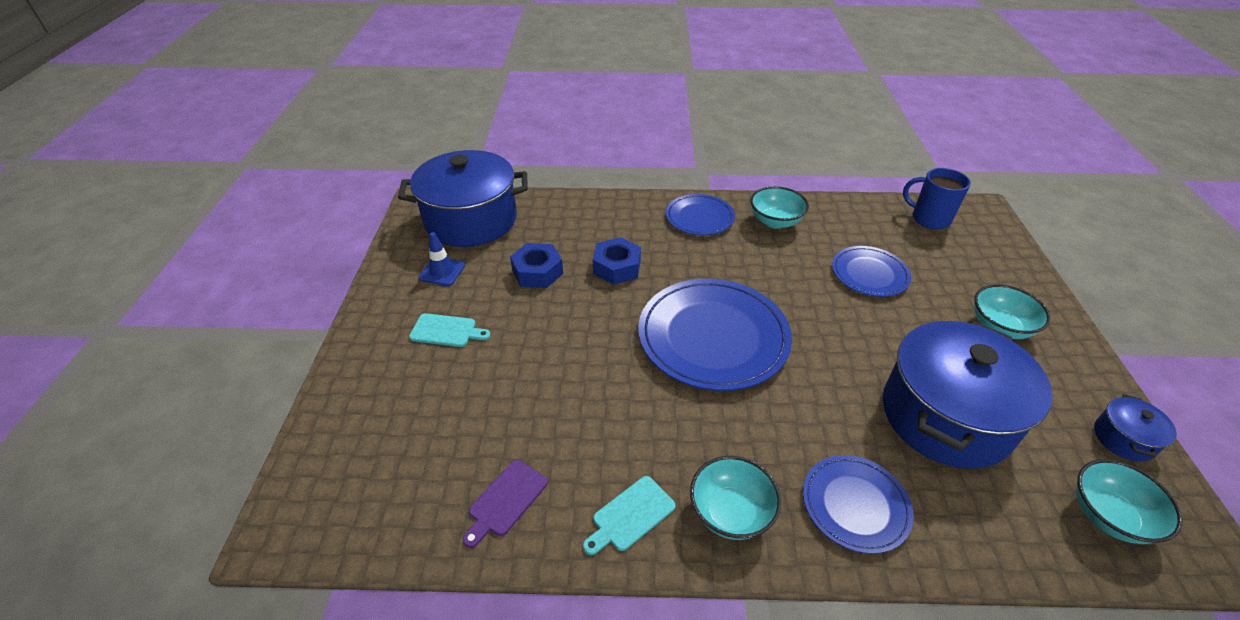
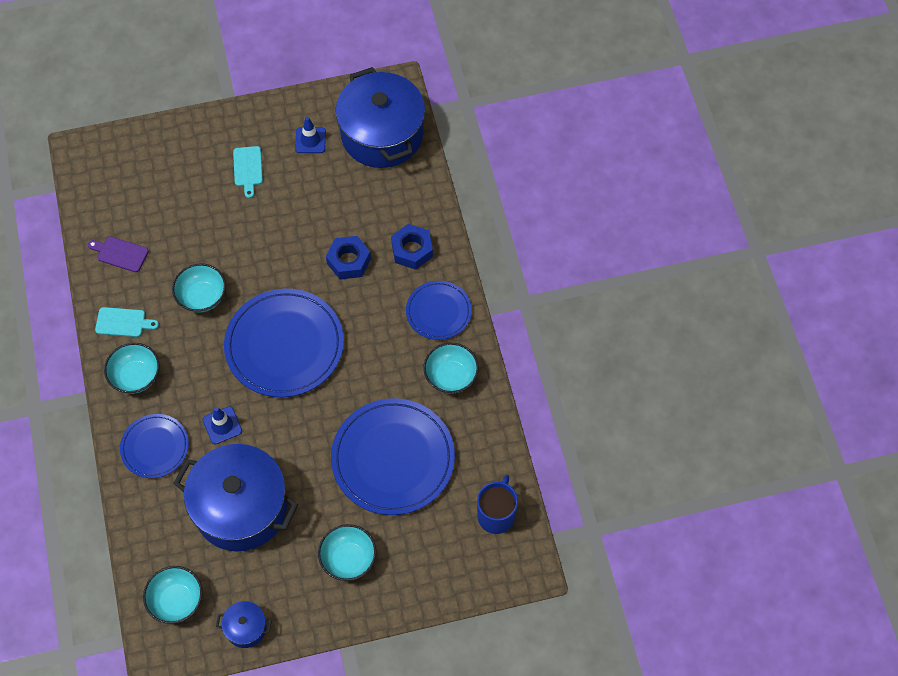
camera: 75 degrees right, 20 degrees up
blue nut [510,243,563,288] -> blue nut moved to [391,224,433,270]
turquoise cutting board [583,476,675,555] -> turquoise cutting board turned 150 degrees clockwise [95,307,159,337]
blue plate [832,246,912,297] -> blue plate [331,398,455,515], size x1.79
none -> turquoise bowl [172,263,226,313]
none -> blue traffic cone [203,406,242,444]

